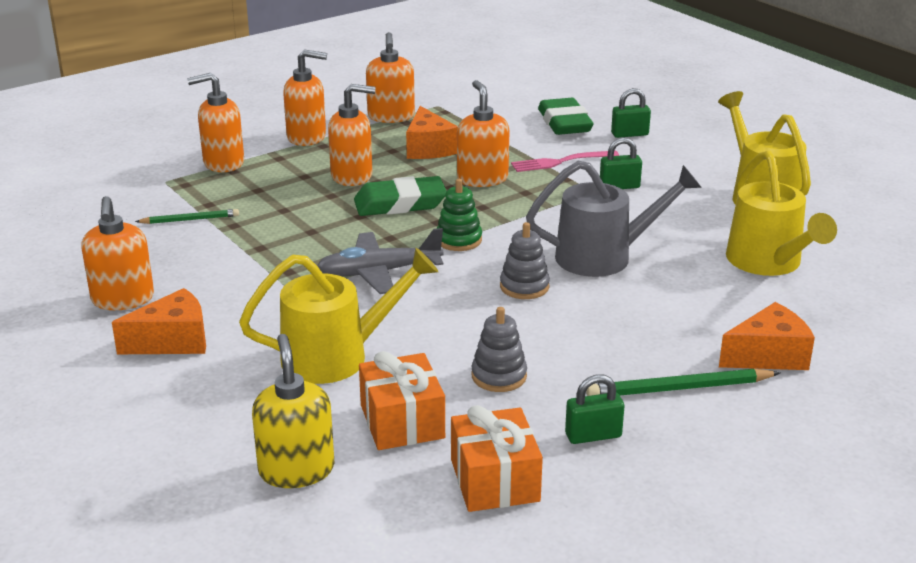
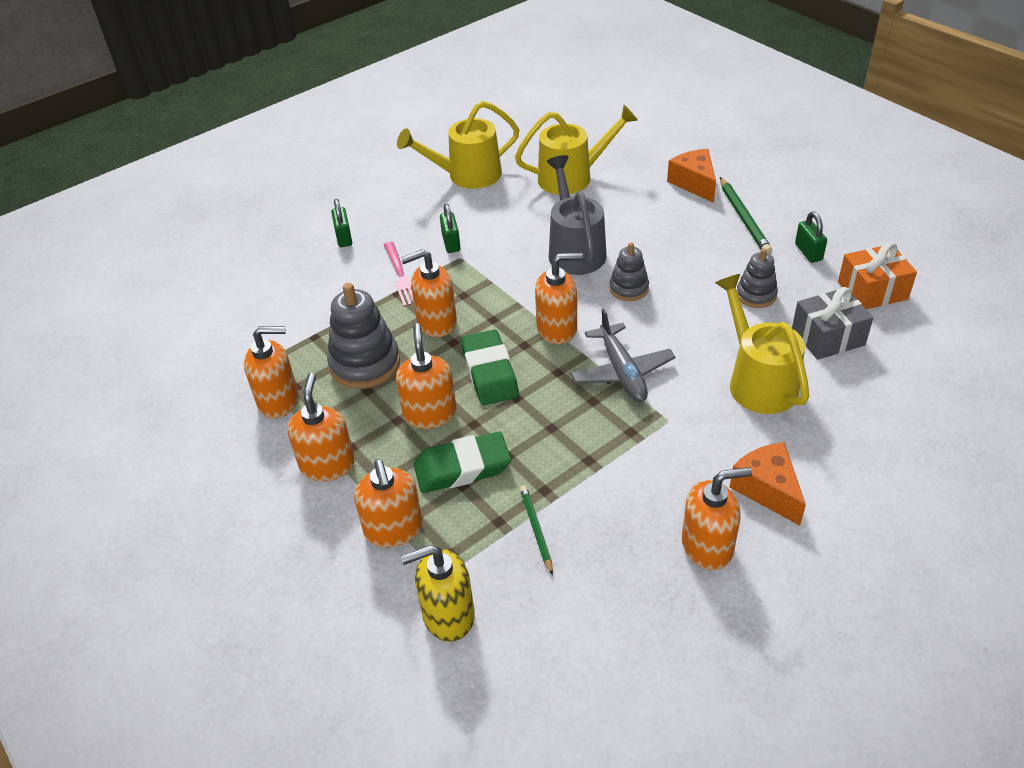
camera: 90 degrees left, 15 degrees up
yellow soap dispenser [252,334,334,488] -> yellow soap dispenser moved to [401,545,475,642]
orange gift [359,351,445,450] -> grey gift [792,287,873,360]
orange cheese [406,106,458,159] -> grey stacking toy [327,283,400,389]
green stacking toy [437,179,482,251] -> orange soap dispenser [535,253,583,345]
green eraser [538,98,594,135] -> green eraser moved to [414,431,511,493]

